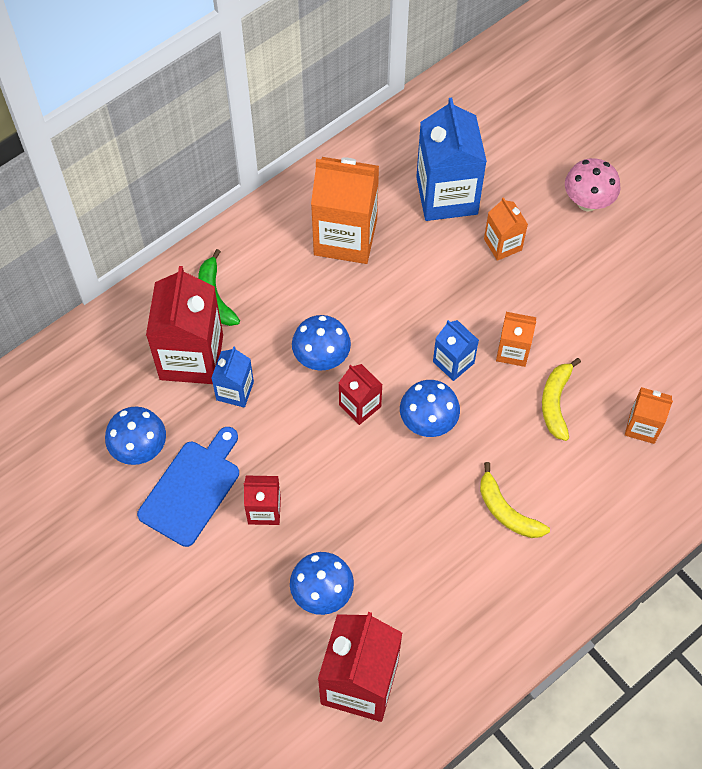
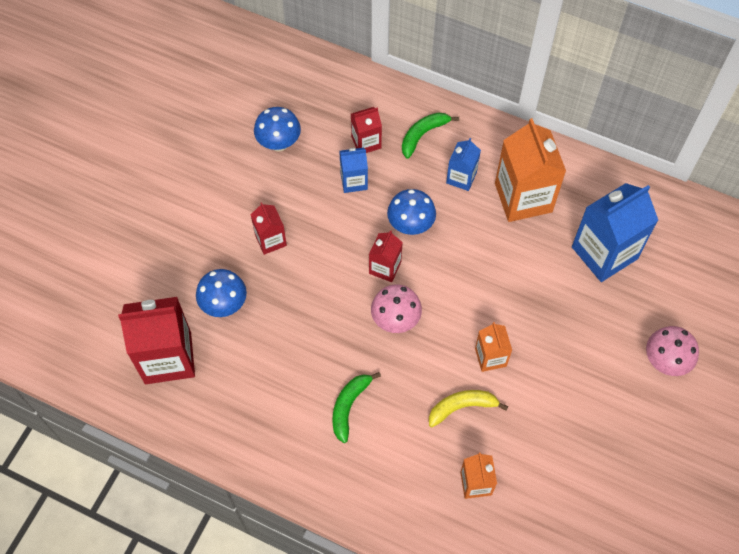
camera: 65 degrees right, 0 degrees up
blue cutting board [137,427,239,547] -> none
red carton [146,266,223,384] -> red carton [351,107,382,153], size x0.52
blue mushroom [400,380,460,437] -> pink mushroom [371,284,422,333]
blue carton [433,320,479,381] -> blue carton moved to [446,138,481,191]
yellow banana [480,462,550,538] -> green banana [333,372,381,443]
orange carton [484,197,528,261] -> none

